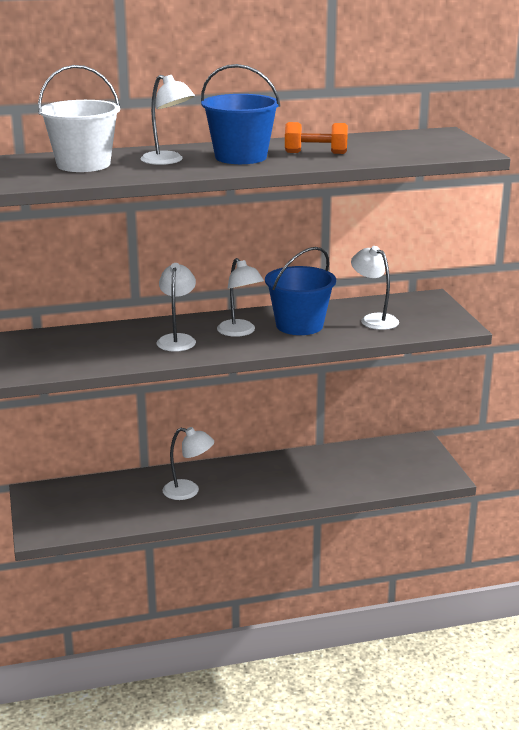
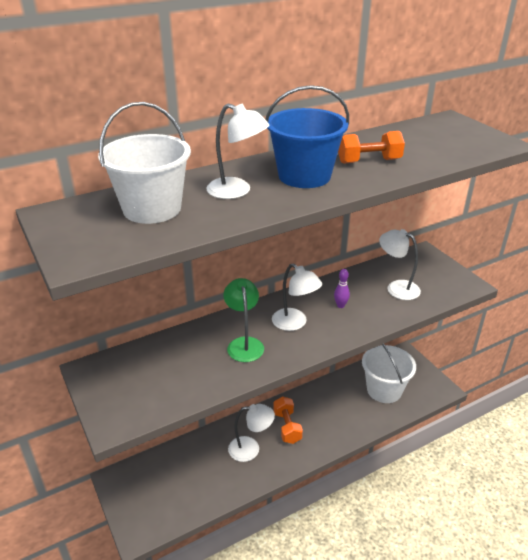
camera: 15 degrees left, 10 degrees up
white lamp [157,263,196,352] -> green lamp [224,278,264,362]
blue bucket [265,247,336,335] -> purple bowling pin [334,269,350,308]
none -> orange dumbbell [273,396,303,444]
none -> white bucket [362,344,416,403]

